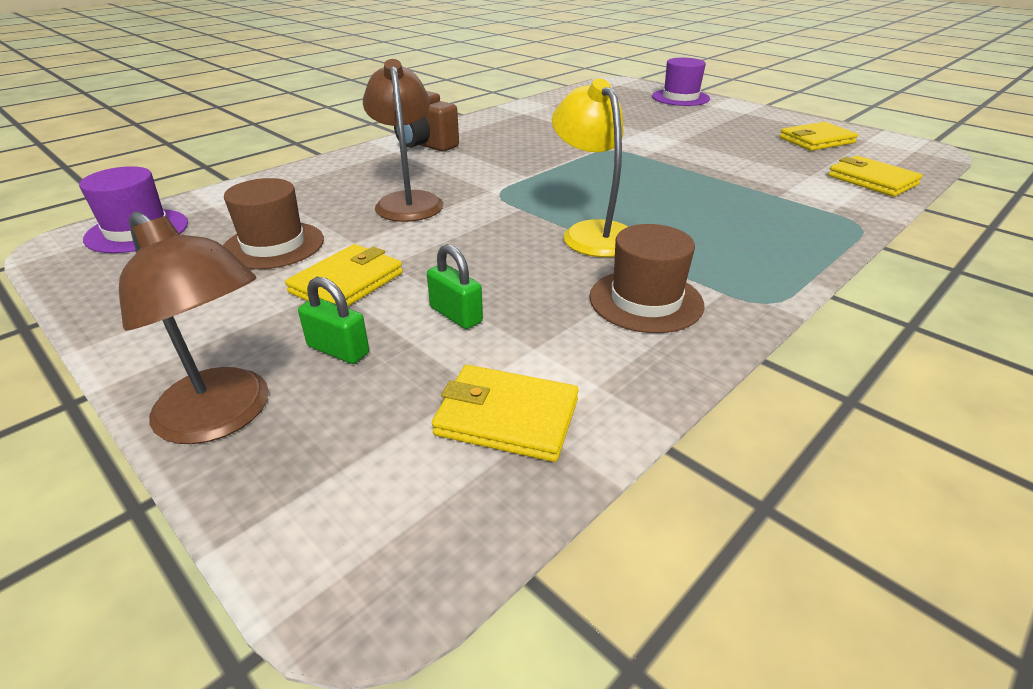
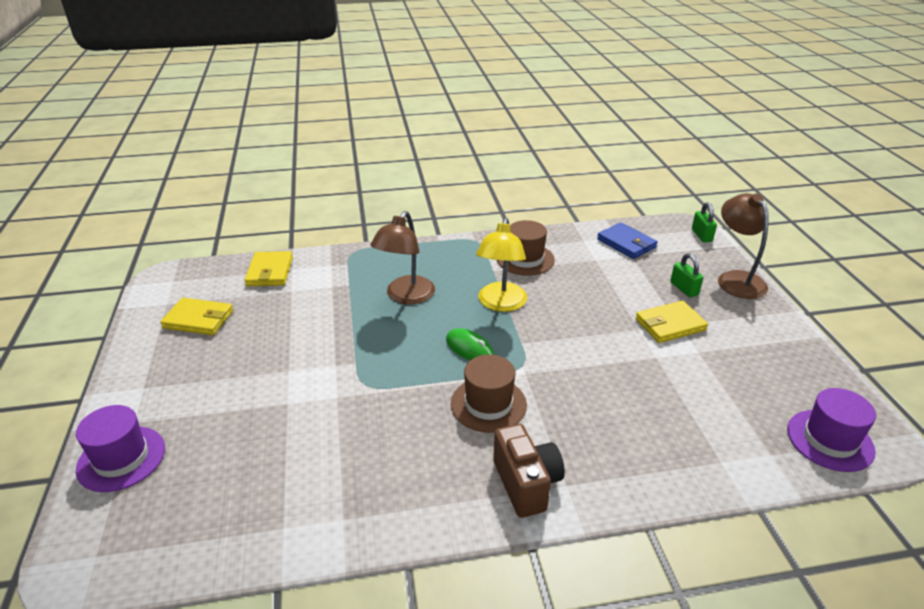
camera: 145 degrees left, 0 degrees up
brown hat [223,178,324,269] -> brown hat moved to [451,355,527,433]
brown lamp [363,59,443,222] -> brown lamp moved to [370,211,435,304]
green padlock [427,244,483,329] -> green padlock moved to [692,202,717,242]
yellow wallet [432,365,579,462] -> blue wallet [597,223,658,259]
none -> green mouse [446,328,494,360]

